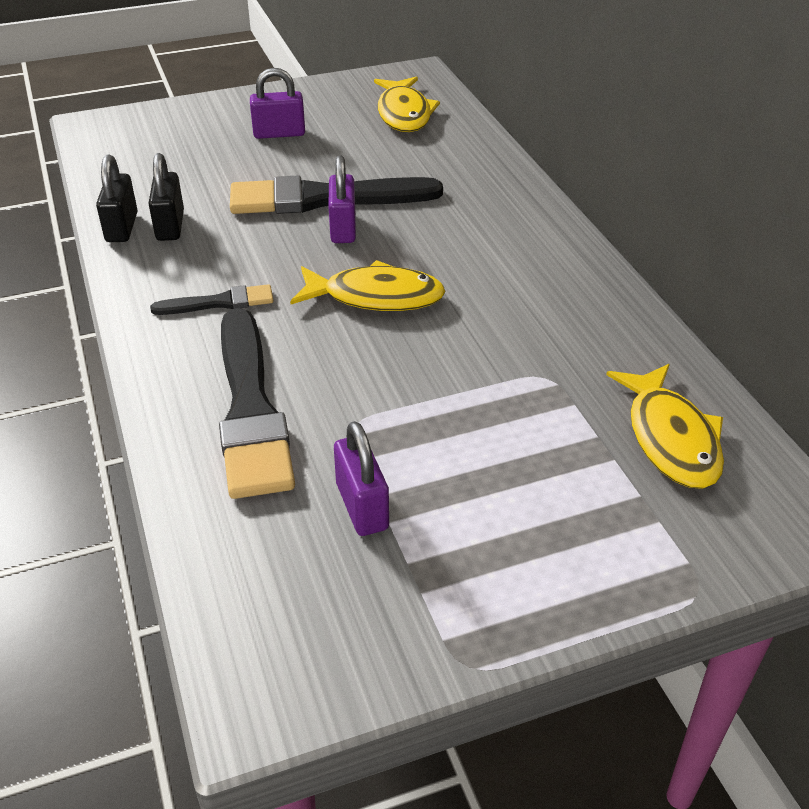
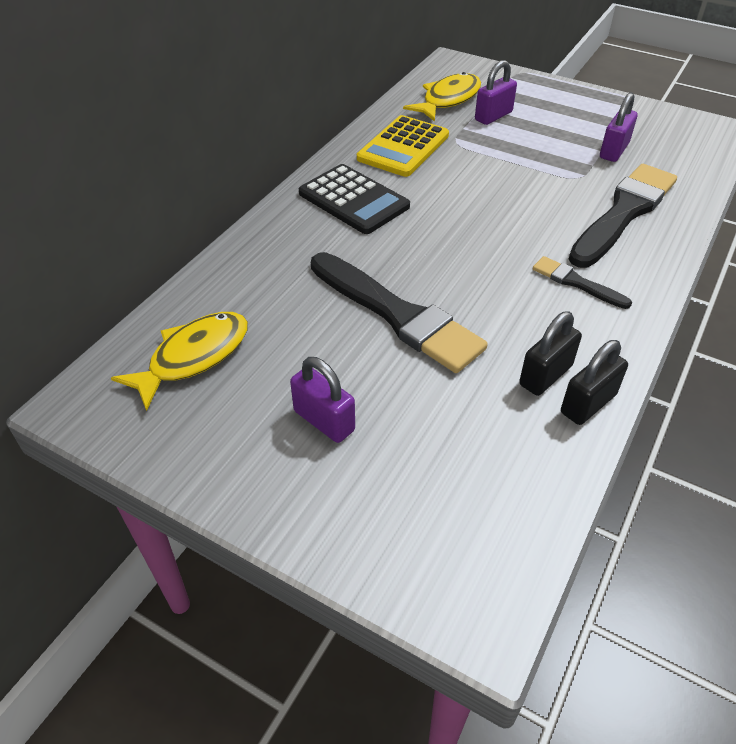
camera: 130 degrees left, 5 degrees up
yellow fish [290,260,446,311] -> none
purple padlock [328,155,356,243] -> purple padlock moved to [475,60,517,125]
none -> black calculator [299,164,410,234]
none -> yellow calculator [357,115,449,177]

